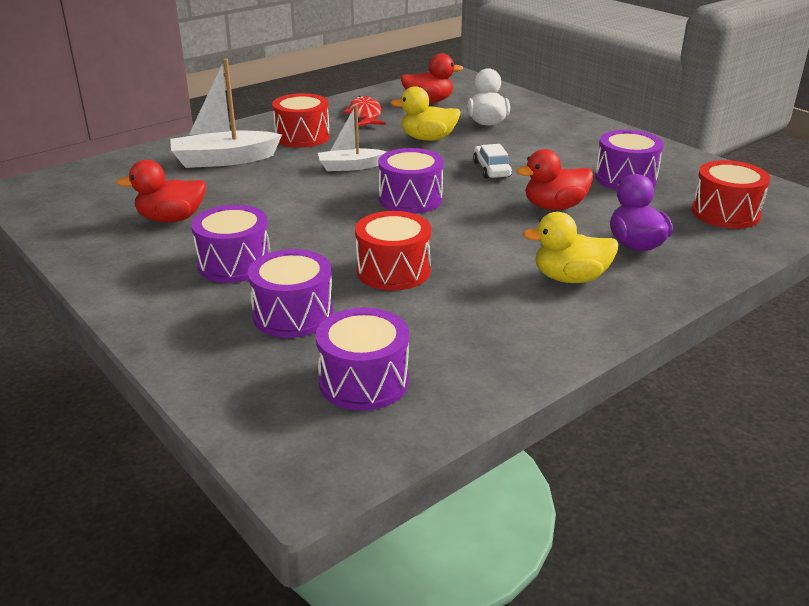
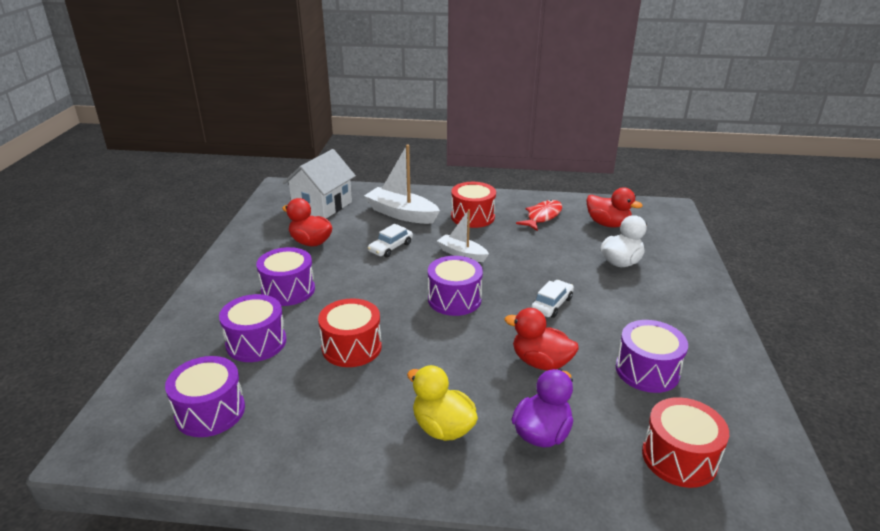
camera: 45 degrees right, 0 degrees up
yellow duck [391,86,461,141] -> none
none -> white house [283,149,356,219]
none -> white car [368,224,413,257]

